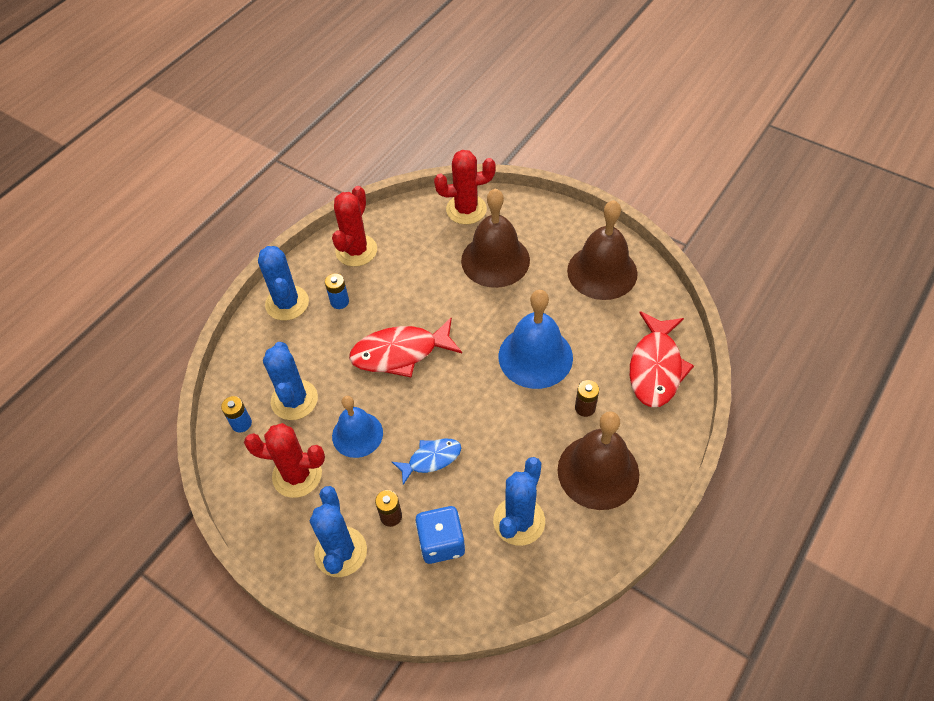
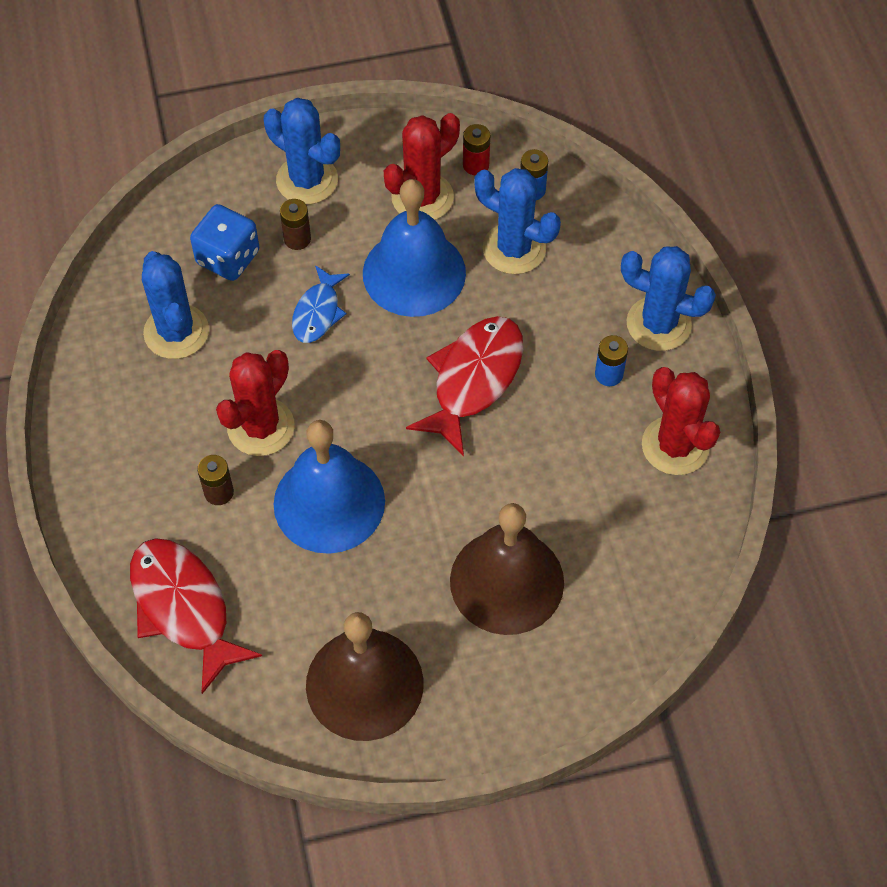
camera: 130 degrees right, 5 degrees up
blue bell [332,396,383,458] -> blue bell [363,179,466,317], size x1.53
red cactus [434,150,496,225] -> red cactus moved to [216,350,295,456]
brown bell [558,411,639,510] -> none
none -> red battery [463,124,490,175]

